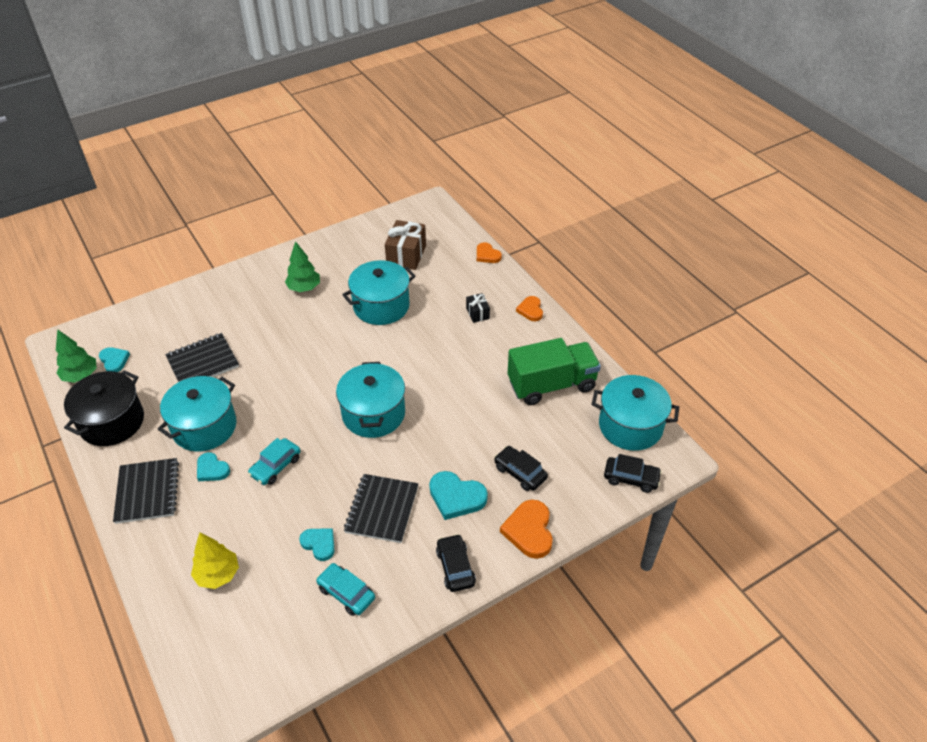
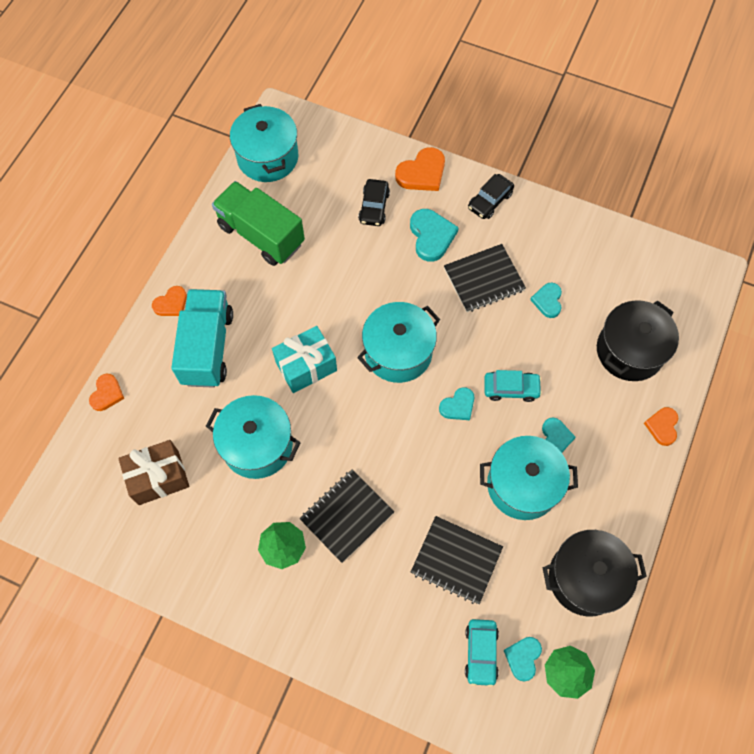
camera: 125 degrees left, 20 degrees up
black notebook [113,458,179,524] -> black notebook moved to [300,470,394,563]
yellow tree [191,532,239,589] -> black pot [597,300,679,381]
turquoise car [316,563,375,616] -> turquoise car moved to [465,619,499,687]
black gift [466,293,490,323] -> turquoise truck [171,289,233,388]
black car [604,454,662,493] -> none
none -> turquoise gift [272,326,337,393]
none -> turquoise heart [439,387,474,420]
none -> orange heart [644,407,679,446]

